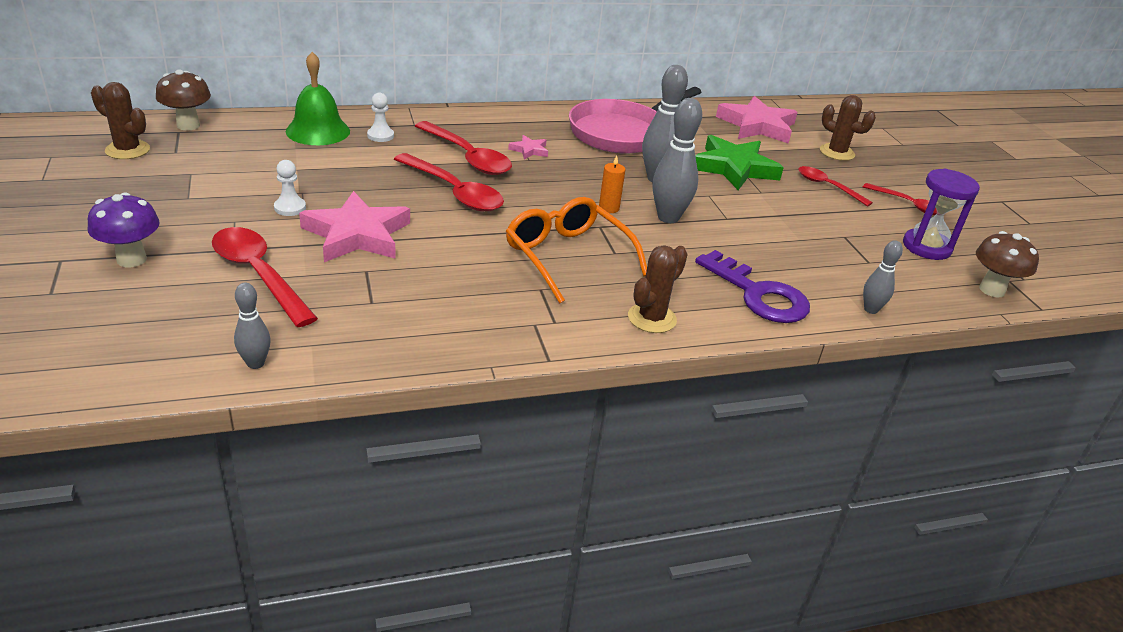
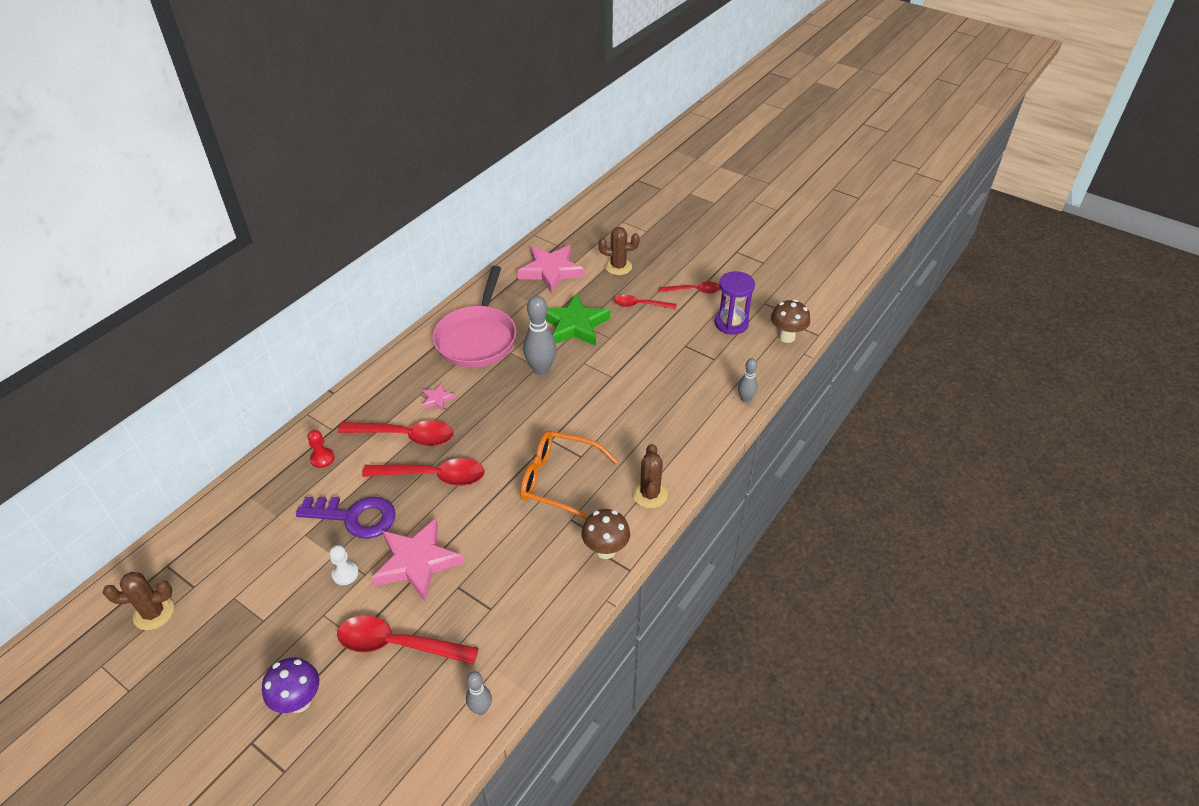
camera: 35 degrees left, 10 degrees up
brown mushroom [156,70,211,131] -> brown mushroom moved to [582,509,630,559]
green bell [286,52,350,145] -> none
white pawn [367,93,394,142] -> red pawn [308,430,335,468]
orange candle [599,155,625,213] -> none
grey bowling pin [653,98,702,223] -> none
purple key [695,250,810,323] -> purple key moved to [296,497,396,539]

